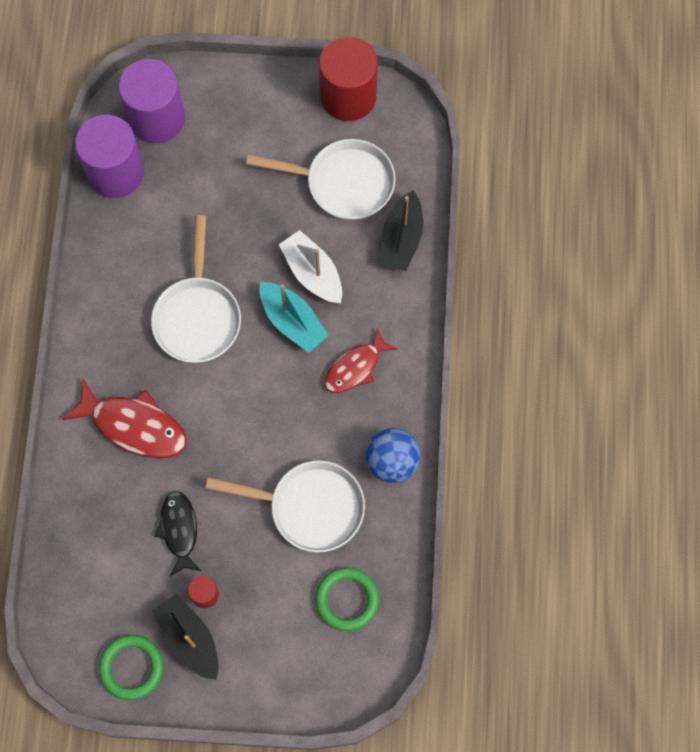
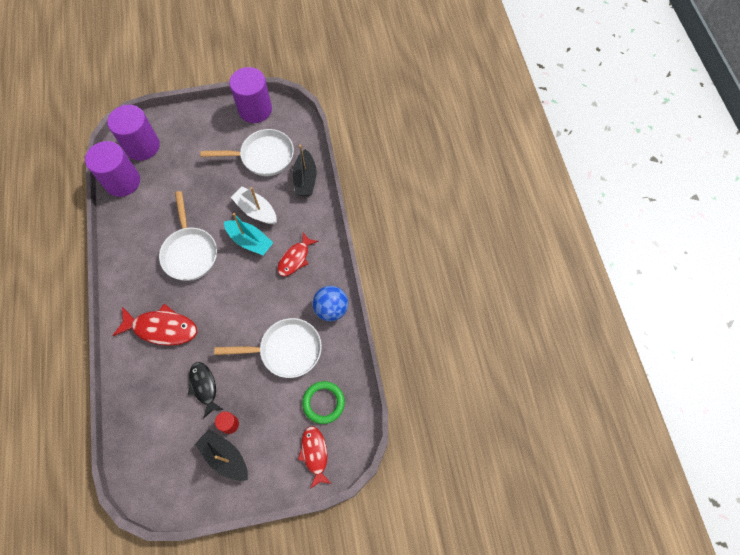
camera: 15 degrees left, 5 degrees down
green ring [99,635,163,700] -> none
red cylinder [319,36,378,121] -> purple cylinder [229,67,272,123]
none -> red fish [298,426,332,489]

